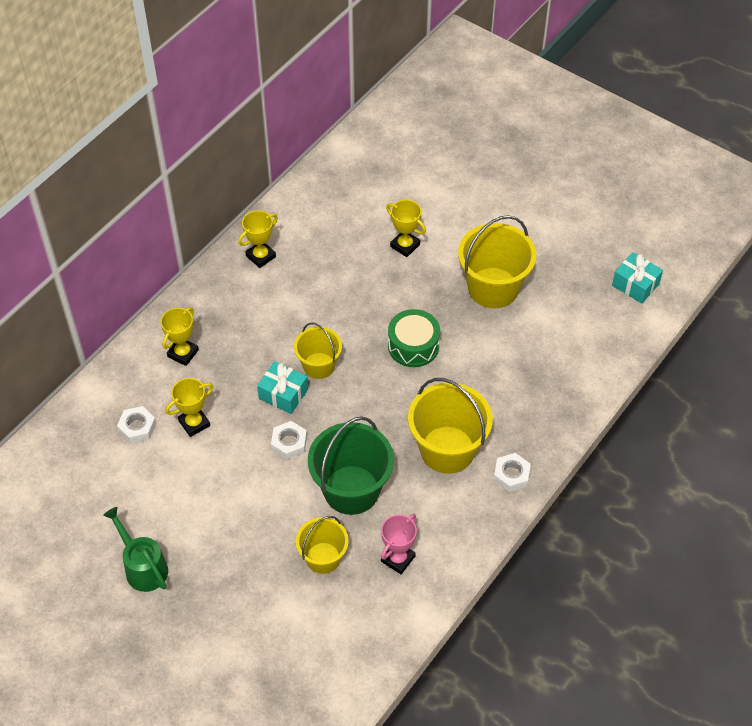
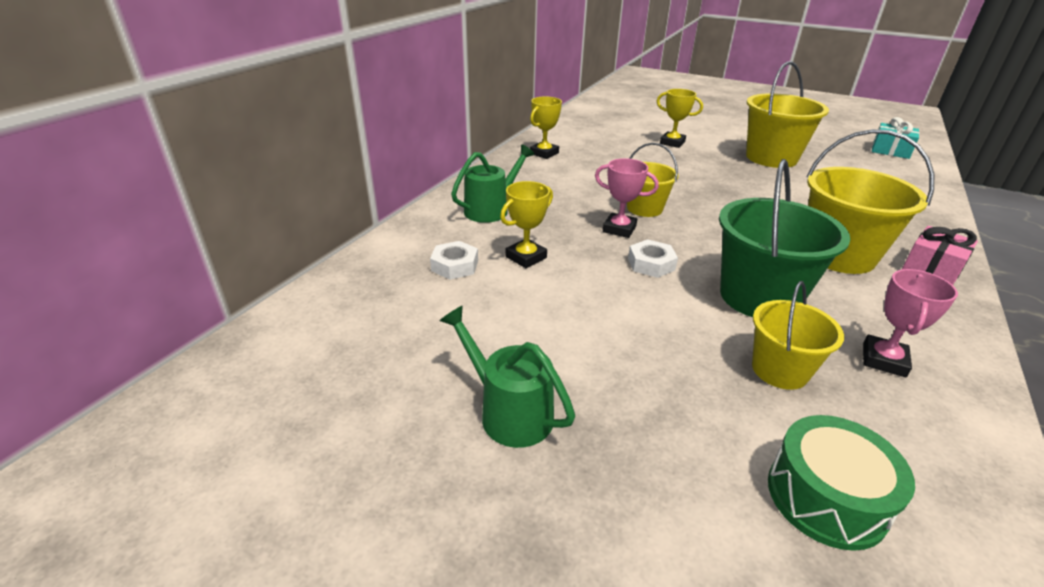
camera: 10 degrees left, 20 degrees down
yellow trophy [161,307,199,366] -> green watering can [451,144,534,223]
turquoise gift [257,361,308,414] -> pink trophy [595,158,659,238]
green drum [388,309,440,367] -> green drum moved to [768,415,915,551]
white nut [494,453,531,492] -> pink gift [902,226,978,285]

